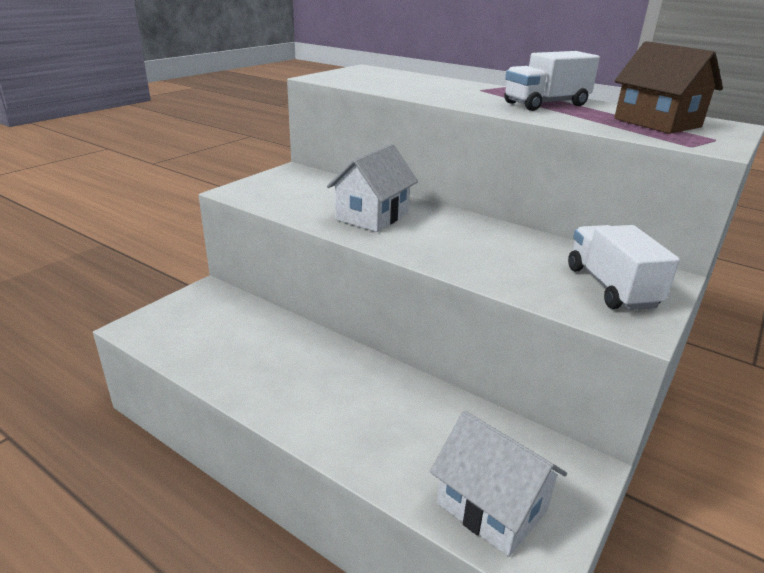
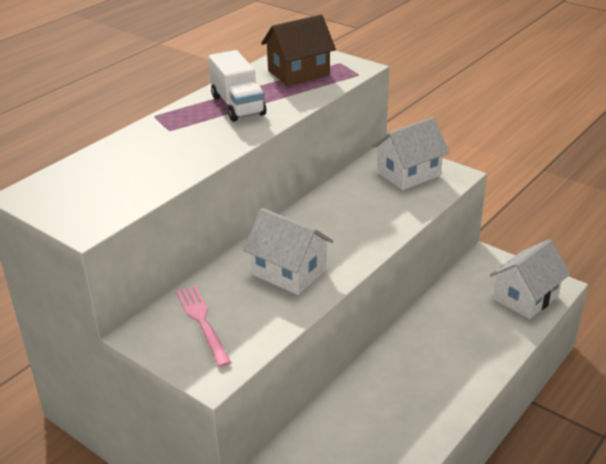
camera: 85 degrees left, 5 degrees up
white truck [568,225,680,310] -> white house [372,117,449,190]
none -> pink fork [176,286,231,367]

